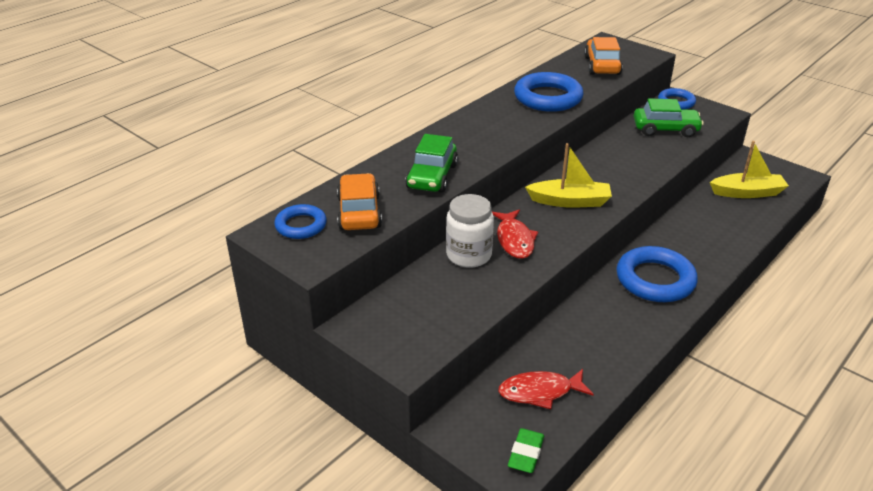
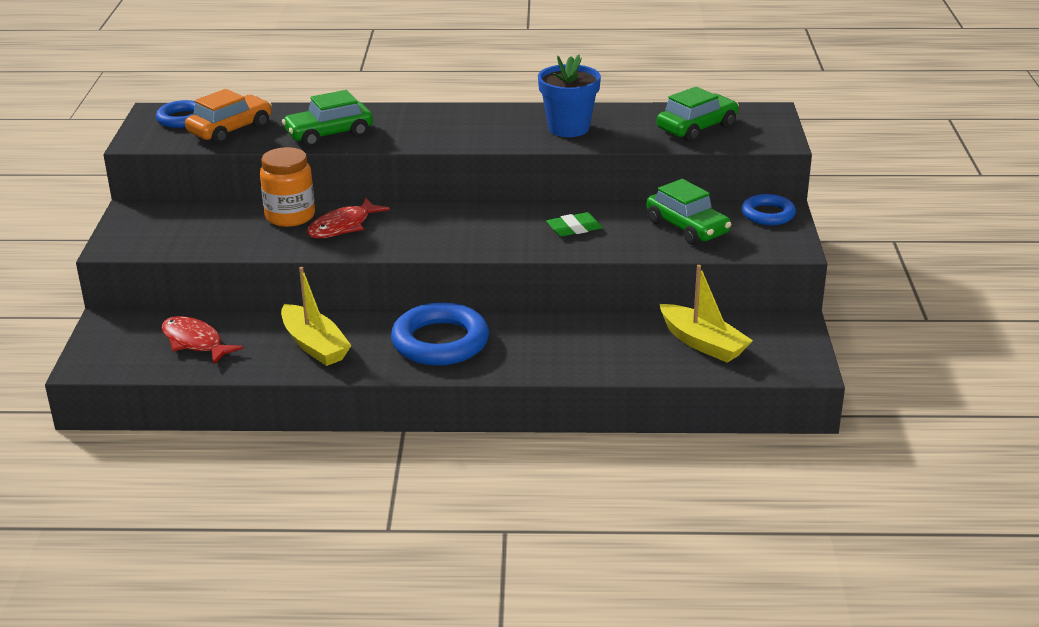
camera: 50 degrees right, 5 degrees down
white jar [446,194,494,268] -> orange jar [260,147,315,227]
green eraser [508,428,544,473] -> green eraser moved to [546,212,603,236]
blue ring [514,72,583,112] -> blue flower pot [538,54,601,137]
yellow boat [525,143,612,208] -> yellow boat moved to [281,267,352,366]
orange car [584,37,623,75] -> green car [657,87,739,142]

